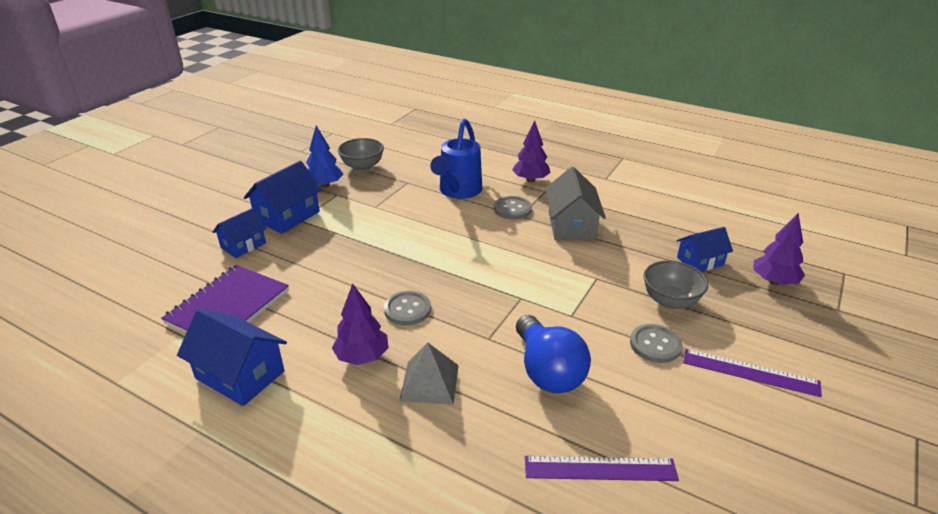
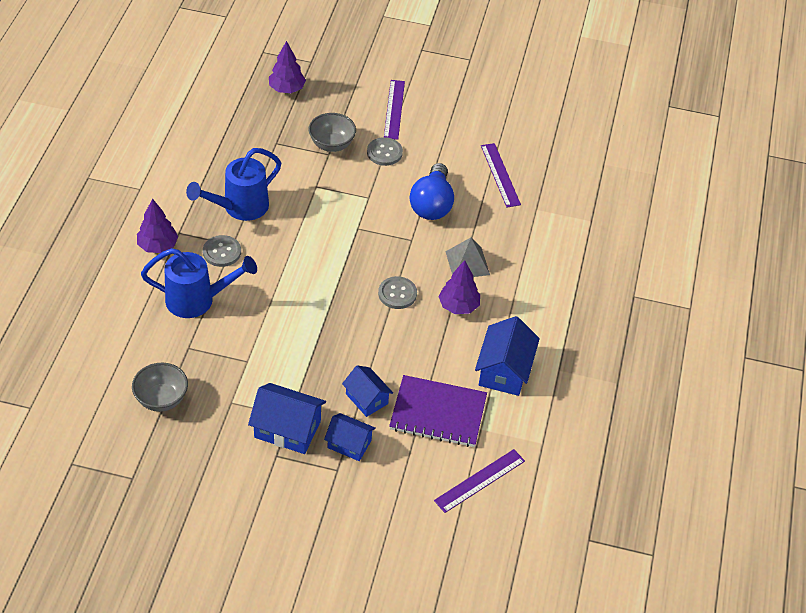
camera: 110 degrees left, 15 degrees up
blue tree [306,126,343,188] -> none
blue light bulb [516,315,591,393] -> blue light bulb turned 135 degrees clockwise [410,163,454,220]
grey house [545,167,606,240] -> blue watering can [186,148,281,221]
blue house [676,227,733,271] -> blue house moved to [342,365,393,417]
none -> purple ruler [434,449,525,513]

